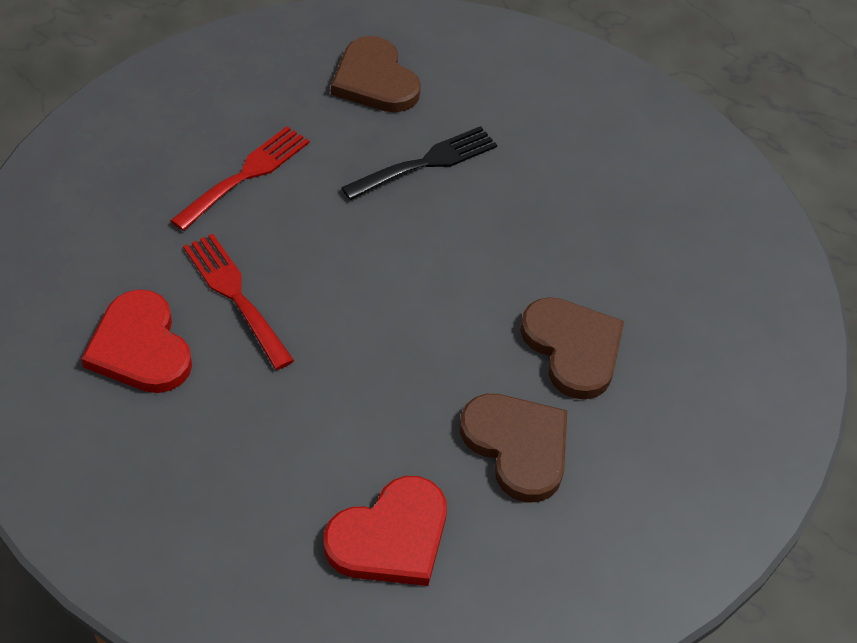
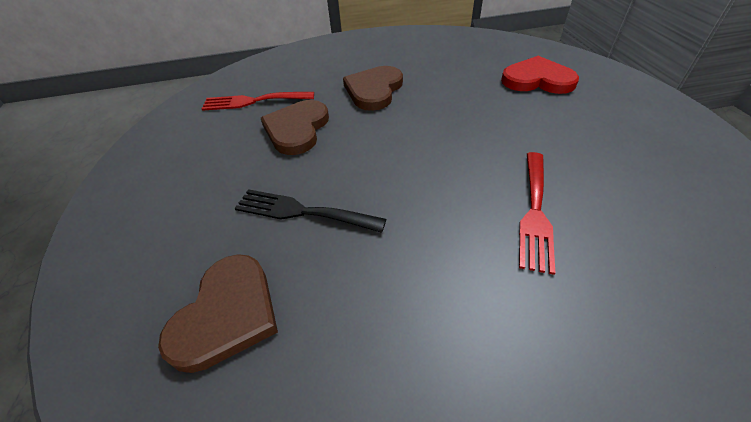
camera: 125 degrees left, 5 degrees down
red heart [81,289,192,393] -> none
red fork [170,126,310,231] -> red fork moved to [201,92,314,111]
brown heart [460,394,567,502] -> brown heart moved to [261,100,329,155]

